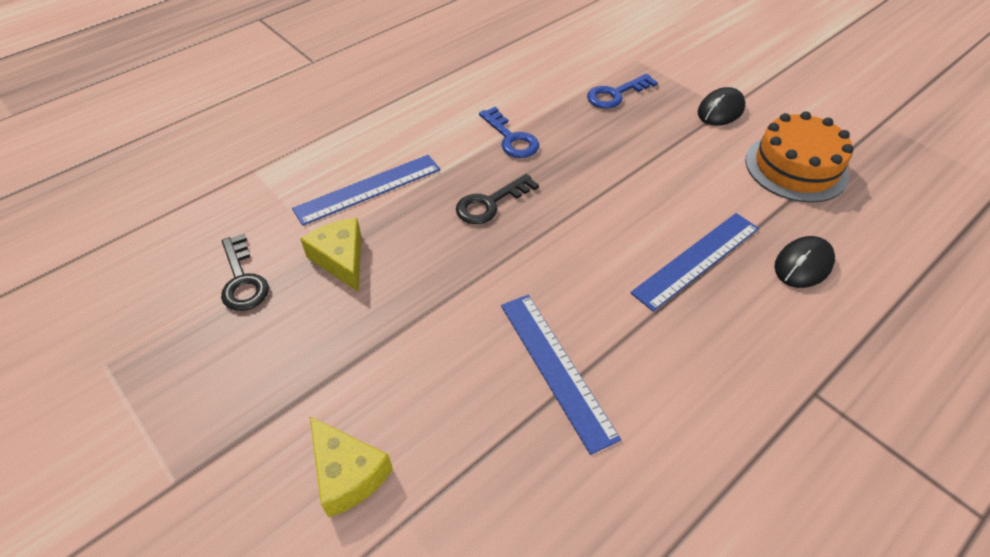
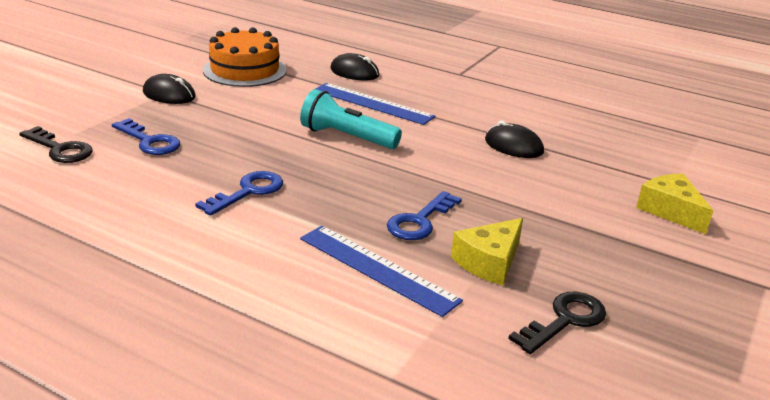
camera: 110 degrees left, 20 degrees down
yellow cheese [310,416,393,518] -> yellow cheese turned 60 degrees counterclockwise [636,173,713,234]
black key [456,174,539,224] -> black key moved to [19,126,93,163]
blue ruler [501,295,621,455] -> black mouse [485,121,544,158]
none -> turquoise flashlight [300,89,402,149]
none -> blue key [387,191,462,240]

